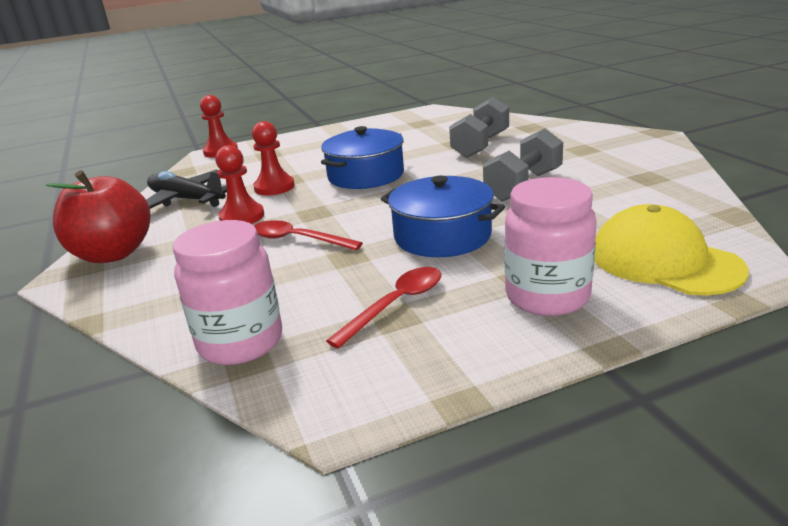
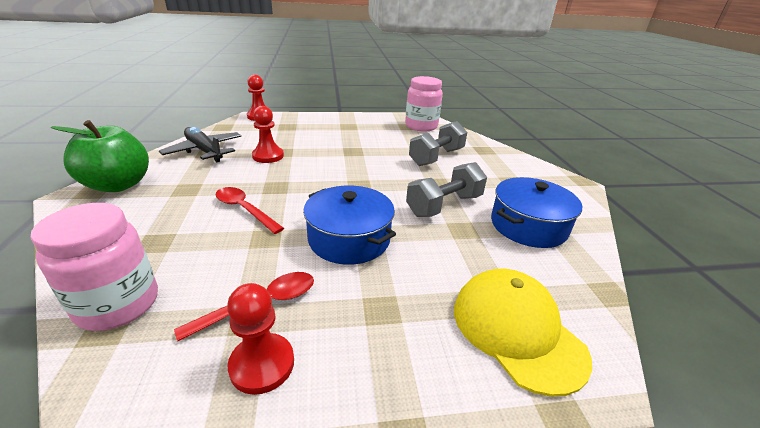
camera: 10 degrees right, 5 degrees up
red apple [45,170,151,263] -> green apple [51,120,149,192]
red pawn [215,145,264,224] -> red pawn moved to [227,283,294,395]
blue pot [321,126,404,189] -> blue pot moved to [491,177,582,248]
pink jar [505,177,597,316] -> pink jar moved to [405,76,443,132]

